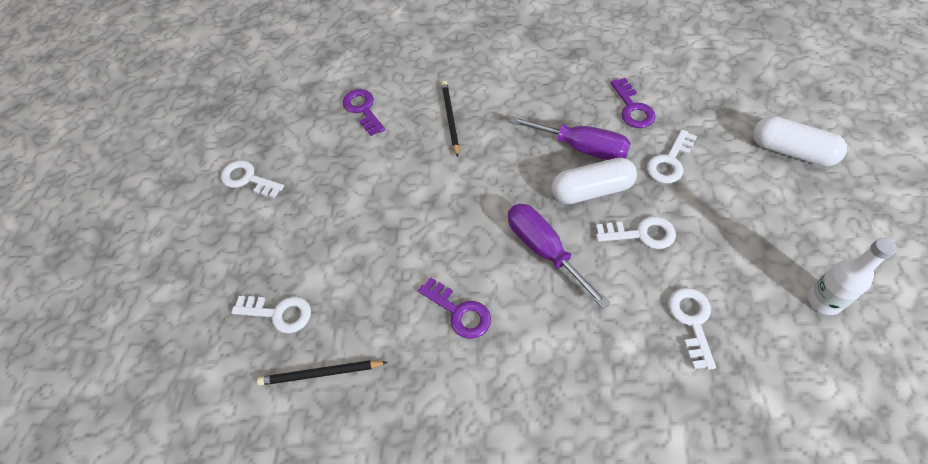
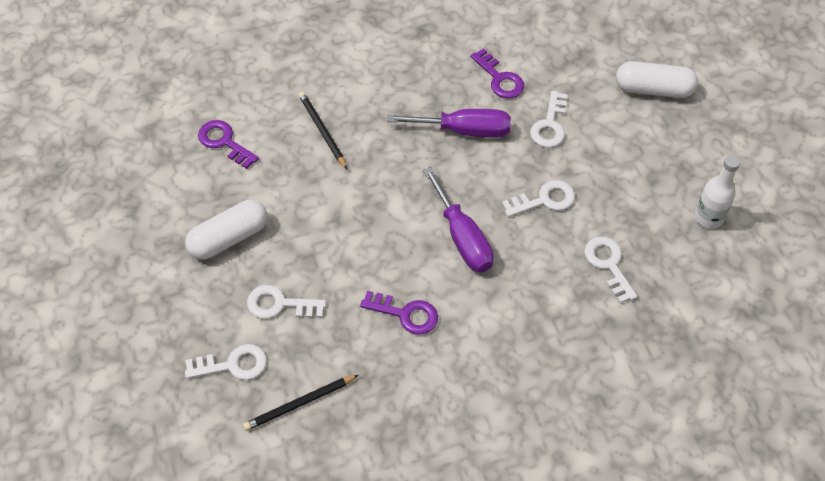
camera: 25 degrees left, 0 degrees up
white key [221,160,284,198] -> white key moved to [247,285,326,319]
purple screwdriver [508,204,610,309] -> purple screwdriver turned 150 degrees counterclockwise [423,167,494,272]
white capsule [551,158,637,204] -> white capsule moved to [185,200,267,260]

